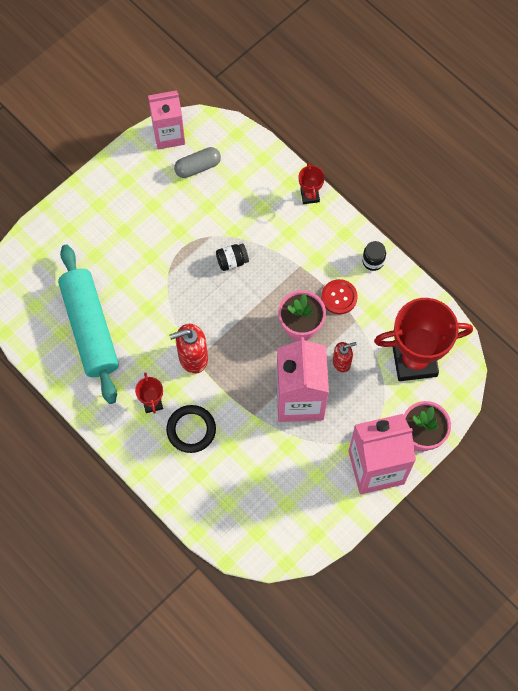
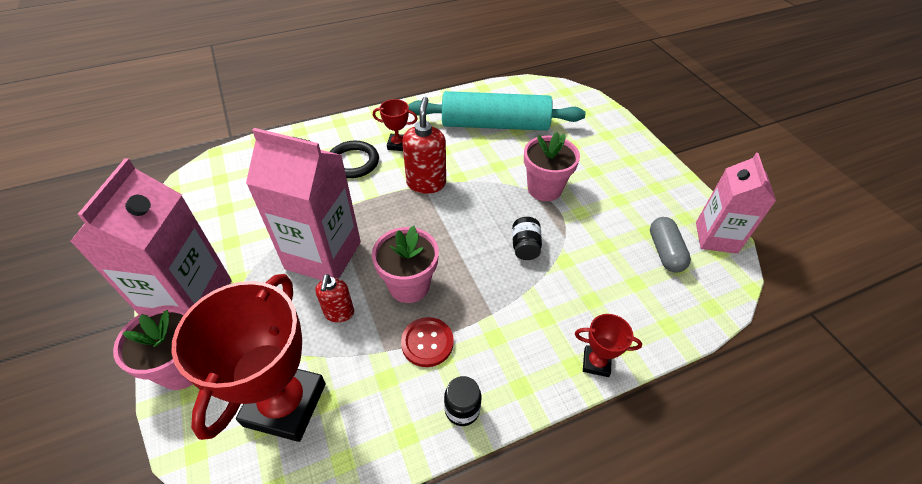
camera: 110 degrees right, 20 degrees down
none -> pink flower pot [524,132,580,201]

